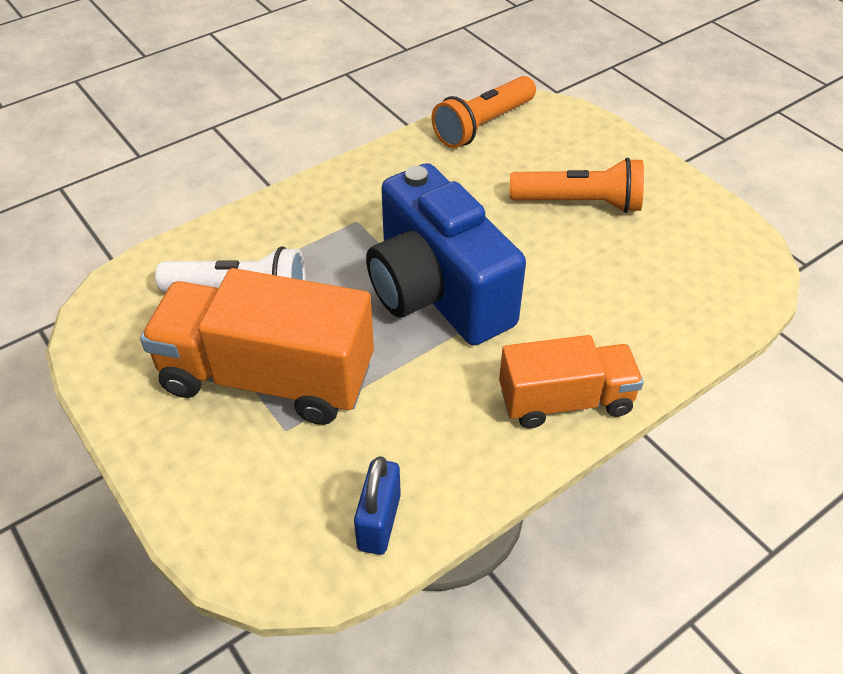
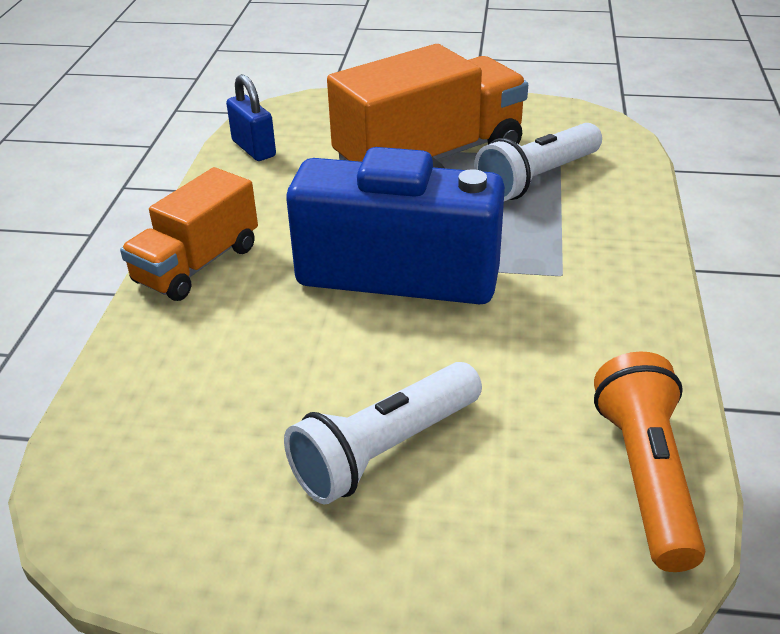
camera: 135 degrees right, 10 degrees down
orange flashlight [510,157,644,213] -> white flashlight [284,362,482,505]

